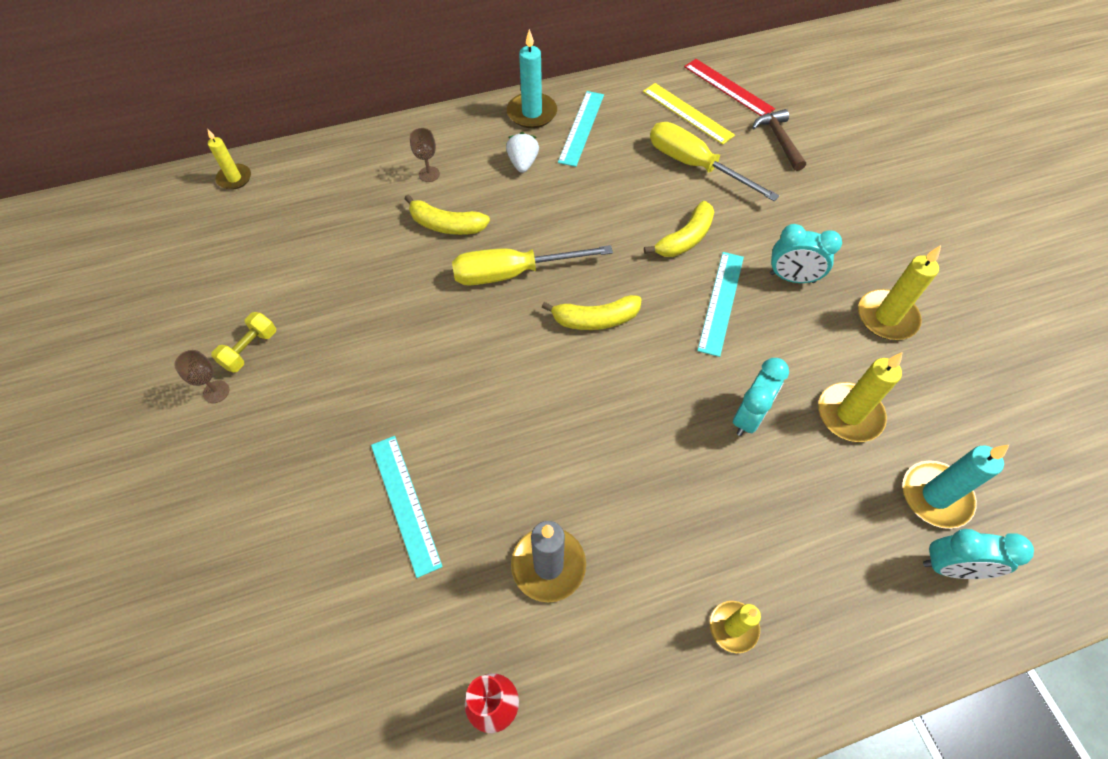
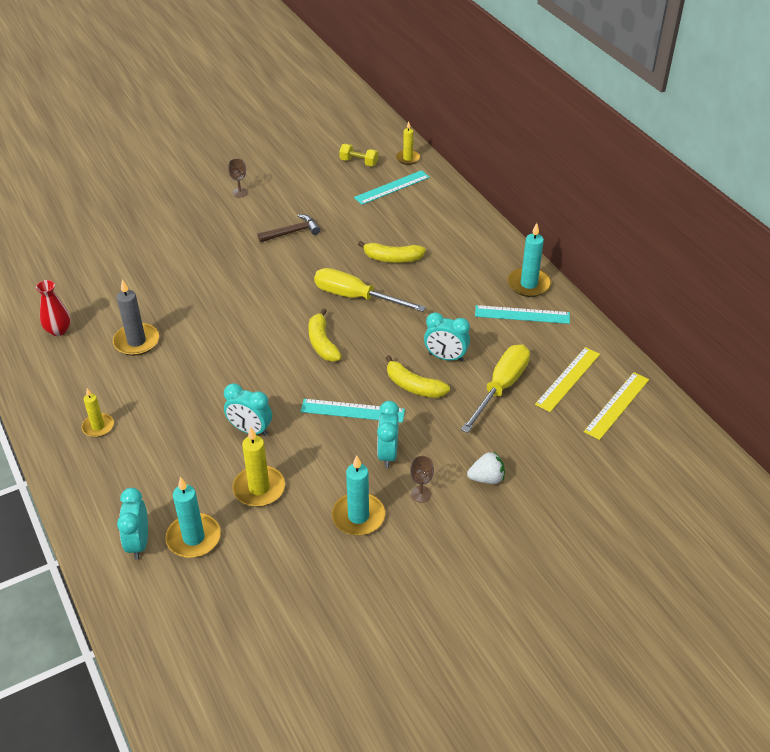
camera: 80 degrees right, 15 degrees down
yellow dumbbell [211,312,276,373] -> yellow dumbbell moved to [339,144,378,166]
turquoise ruler [371,436,443,578] -> turquoise ruler moved to [354,170,430,205]
yellow banana [404,195,490,235] -> yellow banana turned 90 degrees counterclockwise [358,241,426,263]
brown goblet [410,128,440,182] -> brown goblet moved to [410,456,434,503]
yellow screwdriver [452,245,613,286] -> yellow screwdriver turned 45 degrees counterclockwise [314,268,426,312]
white strawberry [506,132,539,173] -> white strawberry moved to [467,452,505,484]
red ruler [684,59,775,116] -> yellow ruler [584,372,649,440]
brown hammer [752,109,806,171] -> brown hammer moved to [257,214,320,242]
yellow candle [858,245,941,340] -> turquoise candle [332,455,385,536]
none -> turquoise clock [424,312,470,362]

